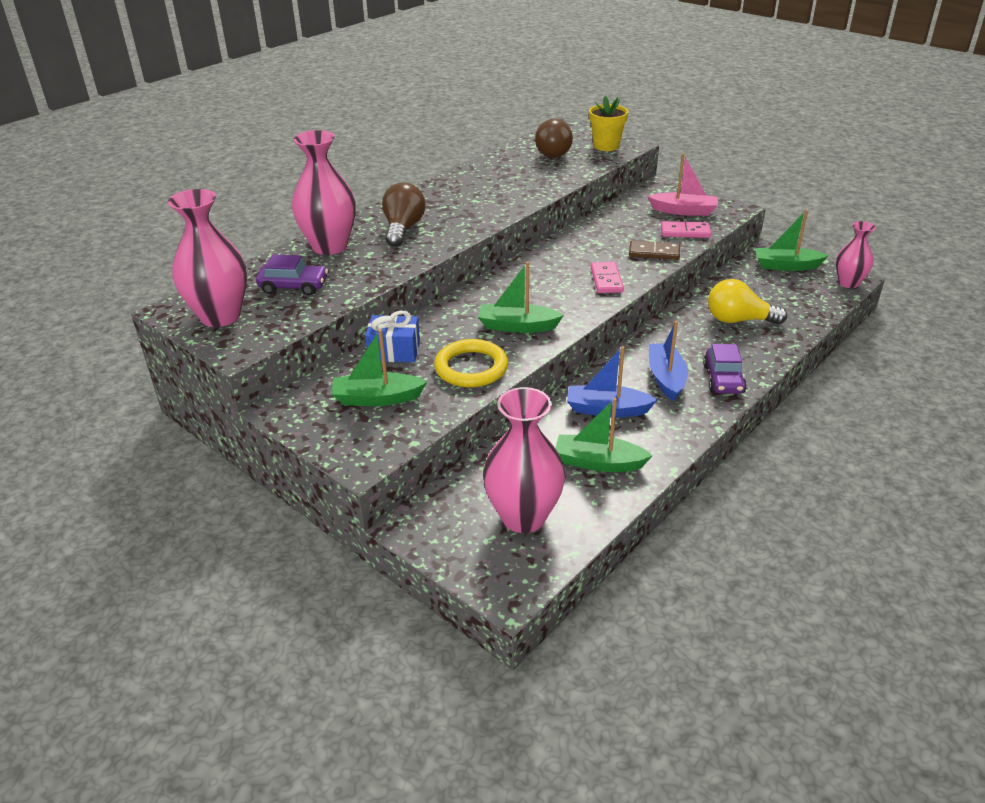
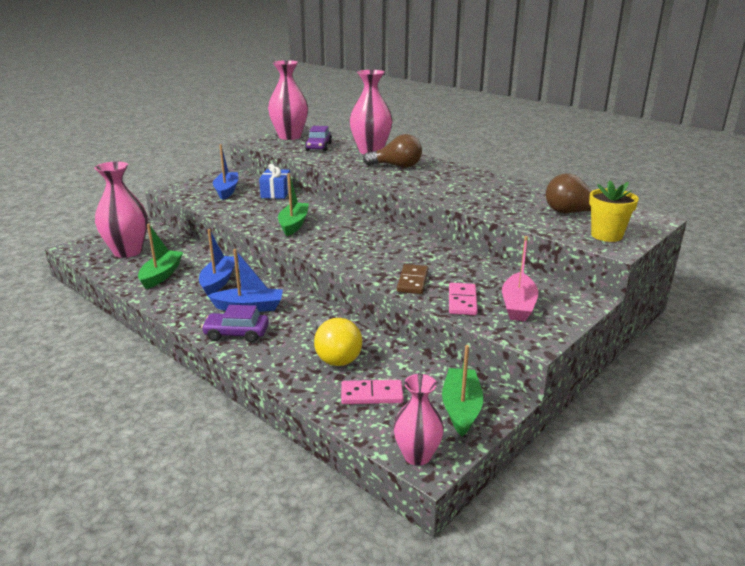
camera: 90 degrees right, 10 degrees down
green boat [331,329,427,406] -> blue boat [213,144,238,200]
yellow ring [434,339,508,387] -> none
pink domino [591,262,624,293] -> pink domino moved to [341,380,404,404]
yellow light bulb [708,279,787,325] -> yellow light bulb turned 150 degrees clockwise [314,318,362,366]

